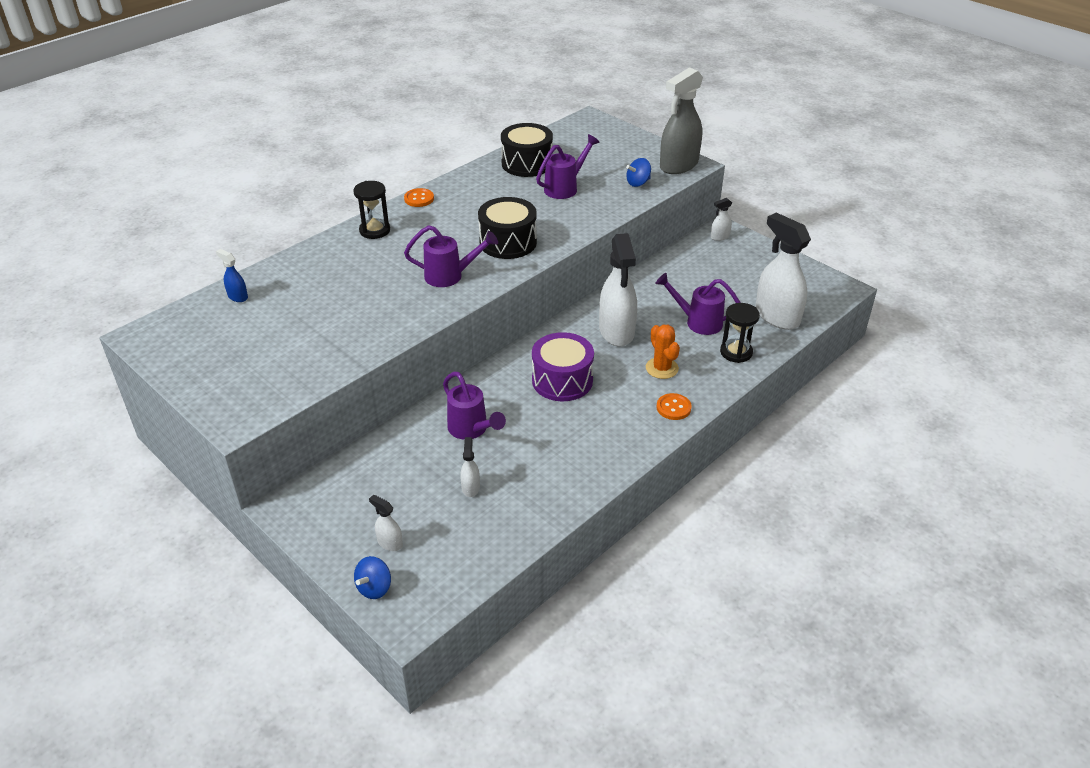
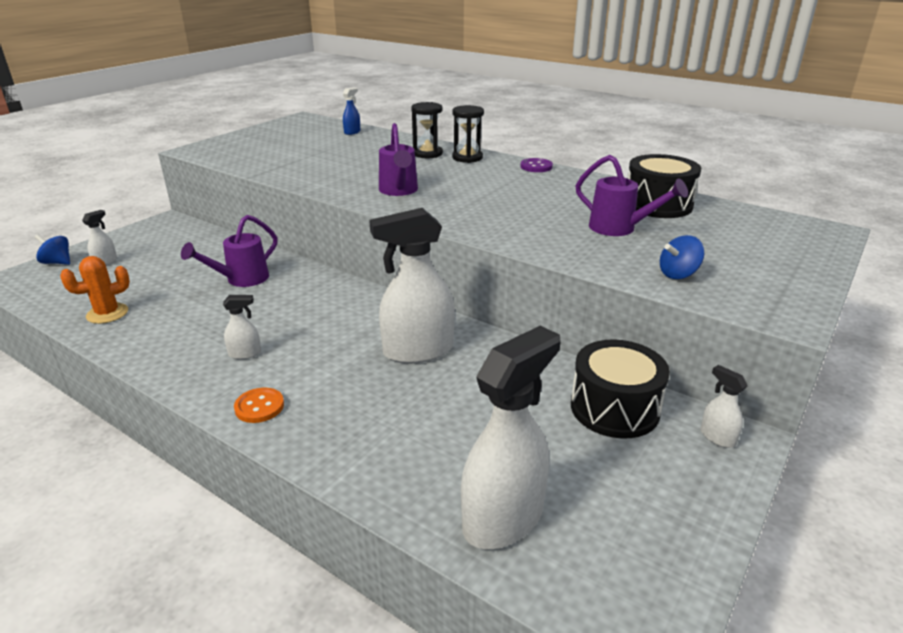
camera: 80 degrees right, 10 degrees down
orange button [404,188,434,207] -> purple button [520,158,553,172]
white spray bottle [460,437,480,497] -> white spray bottle moved to [223,295,261,359]
black drum [478,197,537,259] -> black drum moved to [571,340,670,438]
purple drum [532,332,594,401] -> none
blue spinning top [626,158,651,187] -> blue spinning top turned 75 degrees counterclockwise [660,235,704,279]
orange cactus [646,325,680,379] -> orange cactus moved to [60,256,130,324]
purple watering can [655,273,741,335] -> none
grey spray bottle [660,67,703,174] -> none
black hourglass [720,303,760,363] -> black hourglass moved to [411,102,443,158]

